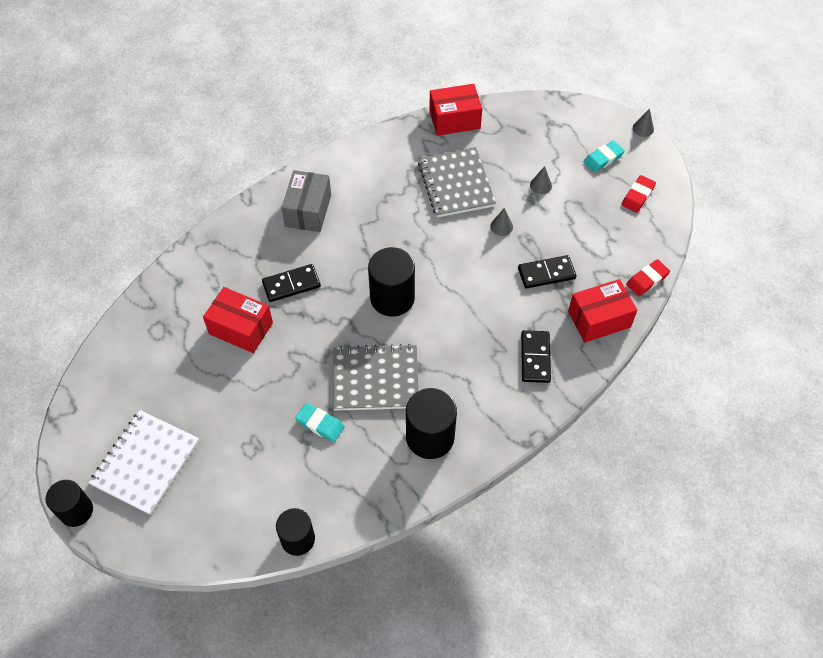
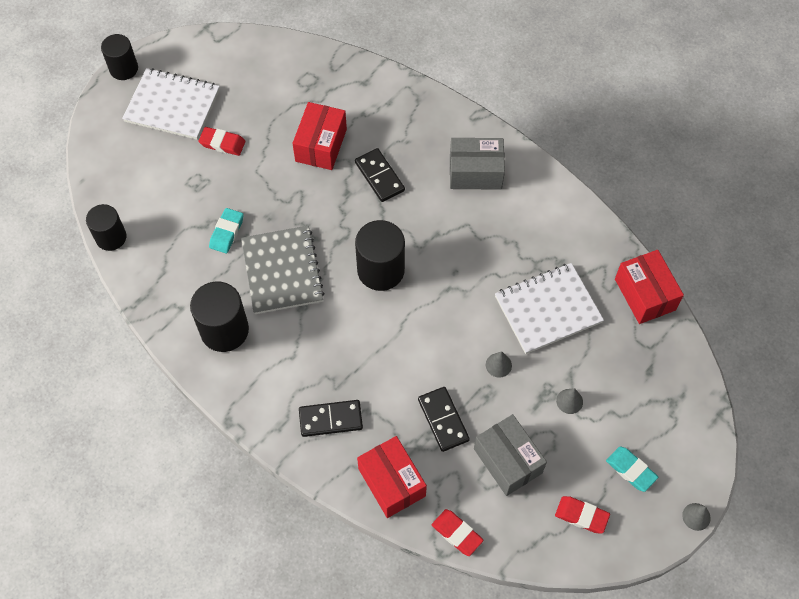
camera: 80 degrees right, 5 degrees up
grey notebook [418,147,496,218] -> white notebook [495,263,604,354]
none -> red eraser [198,127,245,156]
none -> grey box [474,414,547,496]

